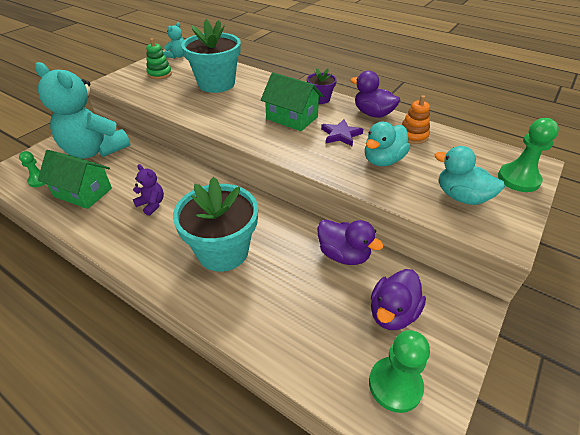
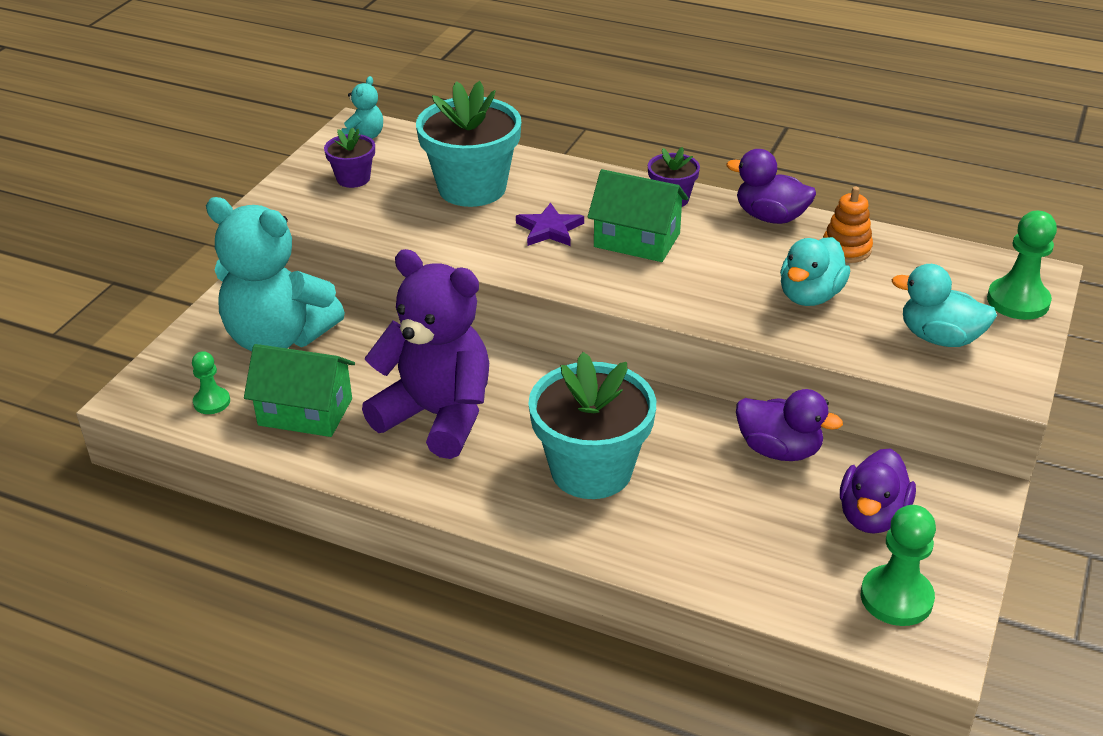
camera: 10 degrees left, 5 degrees down
purple teddy bear [133,164,164,216] -> purple teddy bear [362,249,489,459], size x2.39
green stacking toy [146,38,172,79] -> purple flower pot [324,127,375,188]
purple star [321,119,363,146] -> purple star moved to [516,202,584,246]

